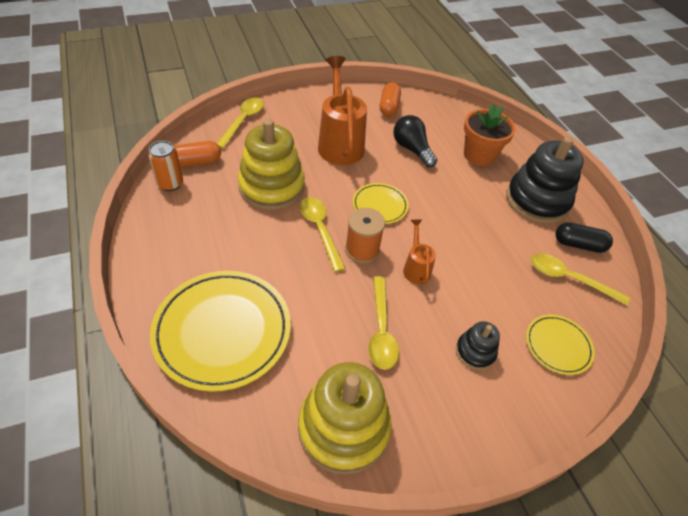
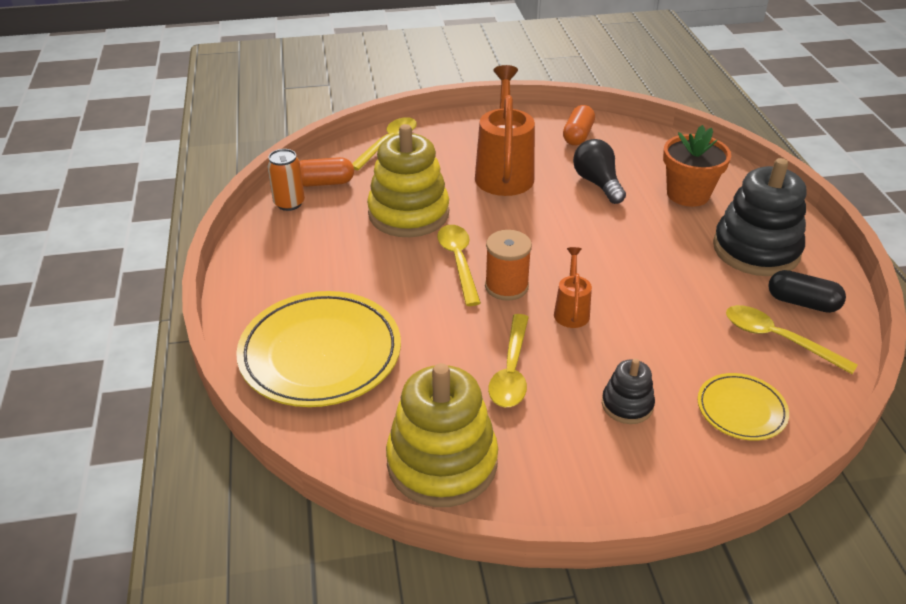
camera: 15 degrees right, 10 degrees down
yellow plate [353,183,409,224] -> none

